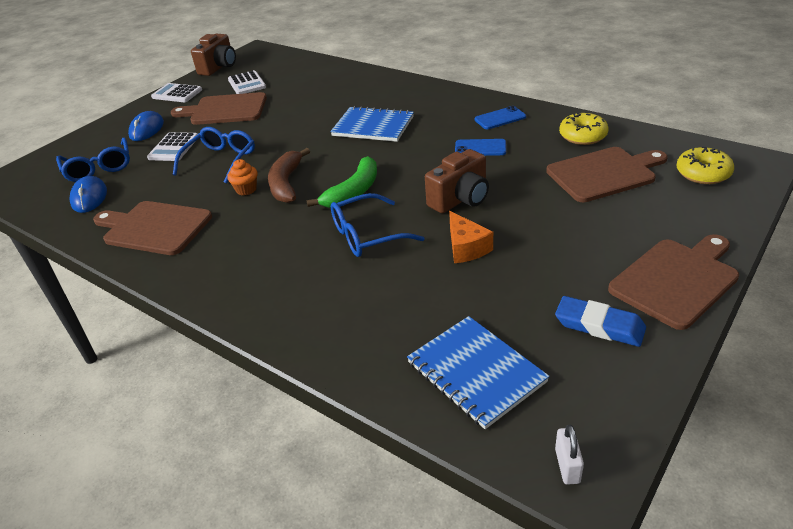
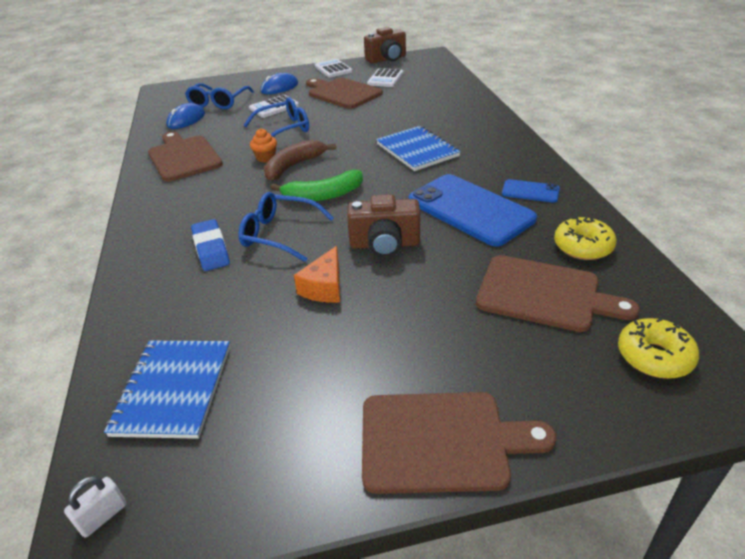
camera: 40 degrees right, 0 degrees up
blue phone [455,139,506,156] -> blue phone [408,174,537,246], size x2.14
blue eraser [555,296,646,347] -> blue eraser moved to [191,219,230,271]

